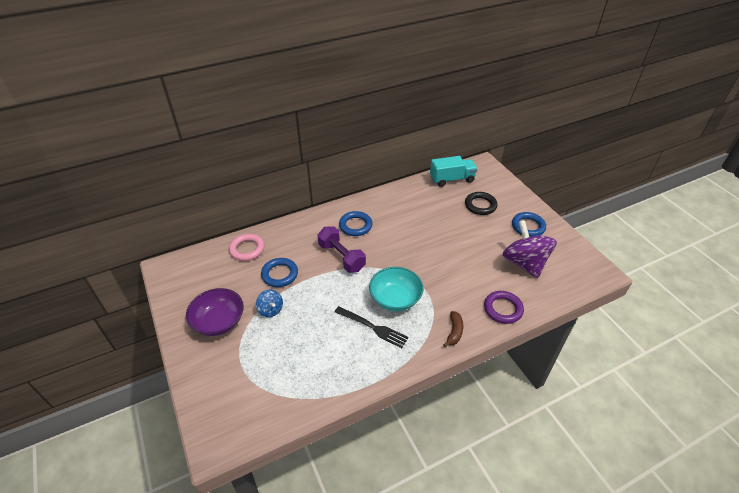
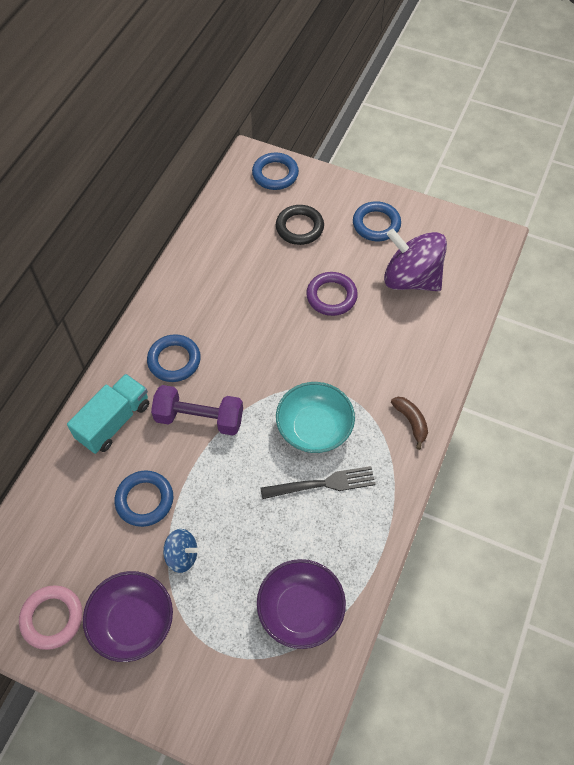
camera: 40 degrees left, 15 degrees up
pink ring [229,234,264,261] -> pink ring moved to [19,585,83,650]
turquoise truck [430,156,477,187] -> turquoise truck moved to [67,374,149,454]
purple ring [484,291,524,324] -> purple ring moved to [306,272,358,316]
none -> blue ring [252,153,299,190]
none -> purple bowl [257,559,346,649]

